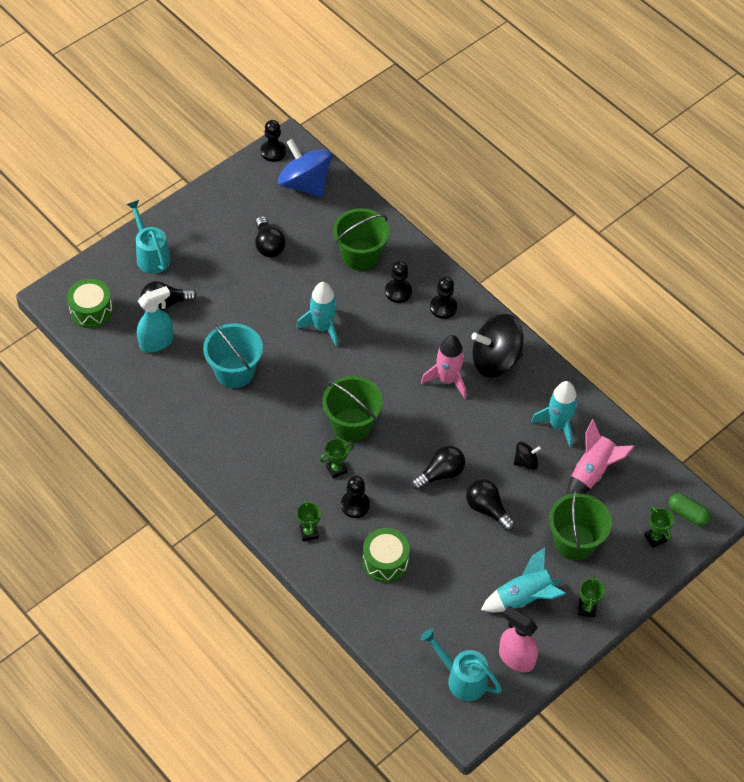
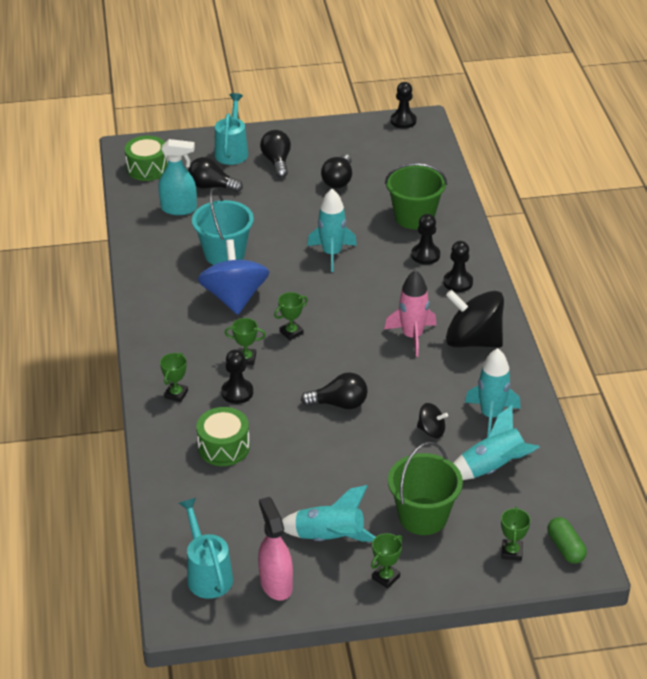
camera: 35 degrees right, 15 degrees down
blue spinning top [278,139,333,198] -> blue spinning top moved to [198,239,269,315]
green bucket [322,376,383,442] -> green trophy [274,292,308,341]
black light bulb [466,479,515,531] -> black light bulb moved to [260,130,291,178]
pink rocket [567,419,635,495] -> turquoise rocket [453,405,540,480]

